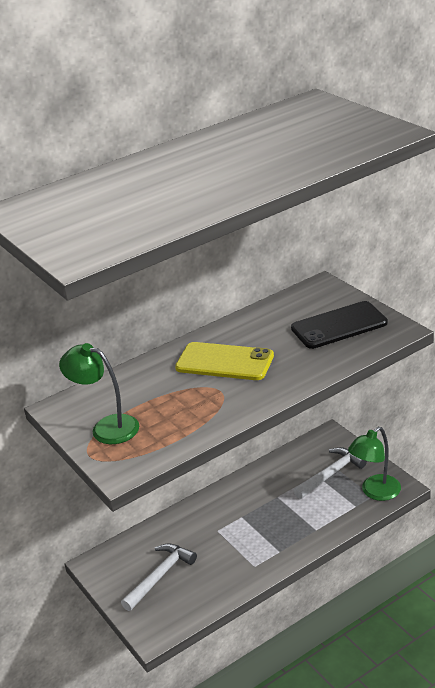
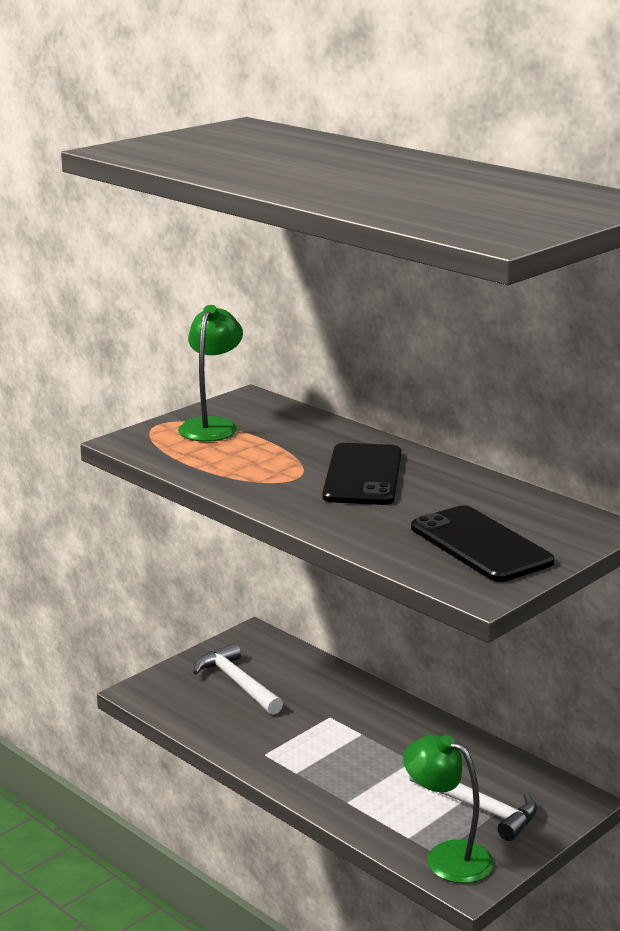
camera: 75 degrees right, 10 degrees down
white hammer [121,543,197,611] -> white hammer turned 150 degrees counterclockwise [193,643,283,715]
yellow phone [175,342,274,380] -> black phone [323,443,401,505]

